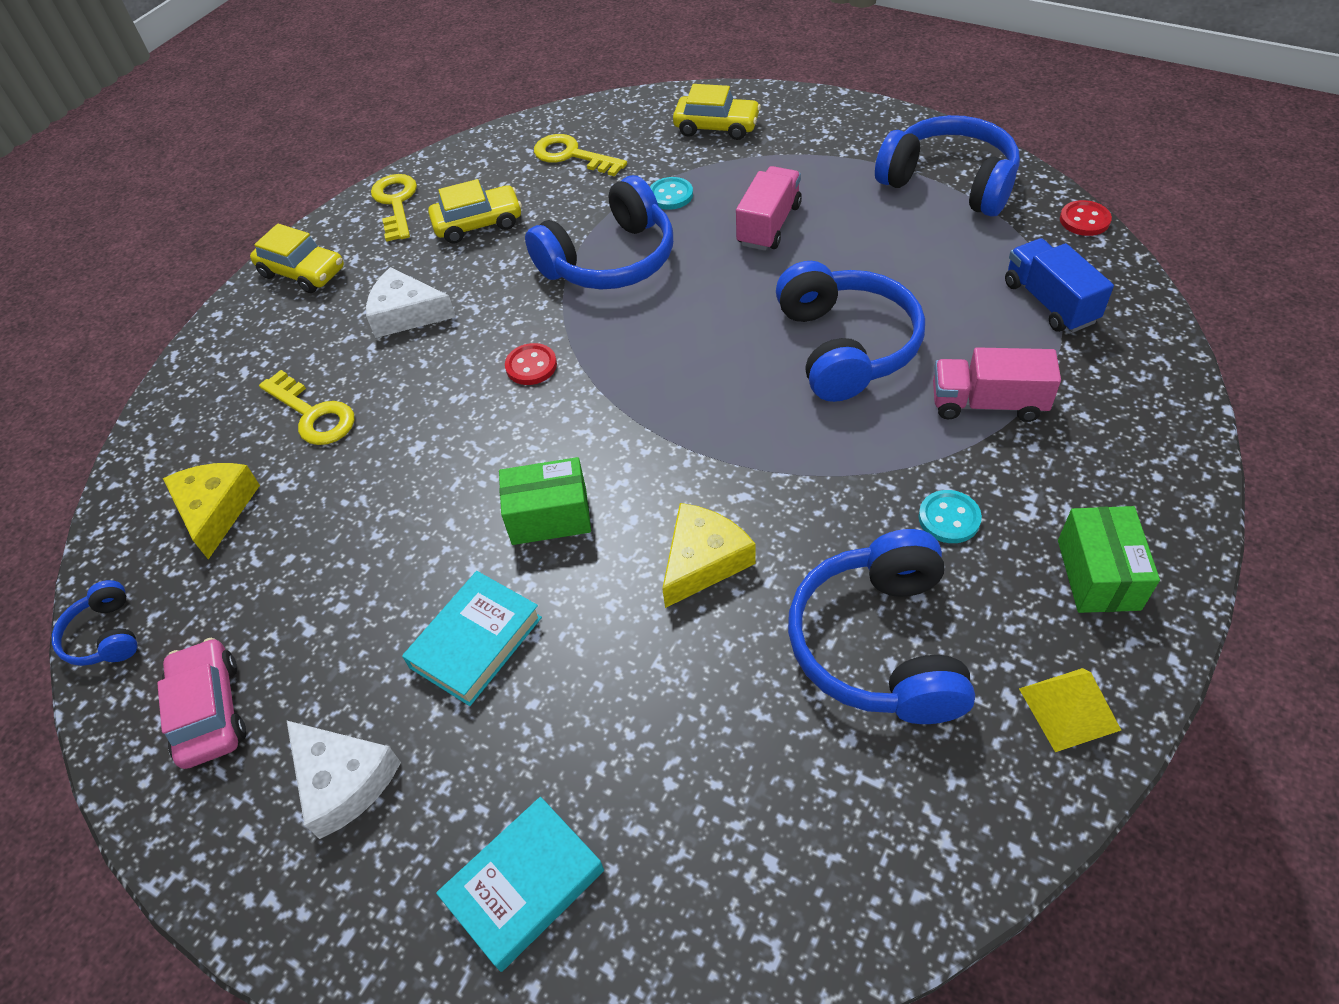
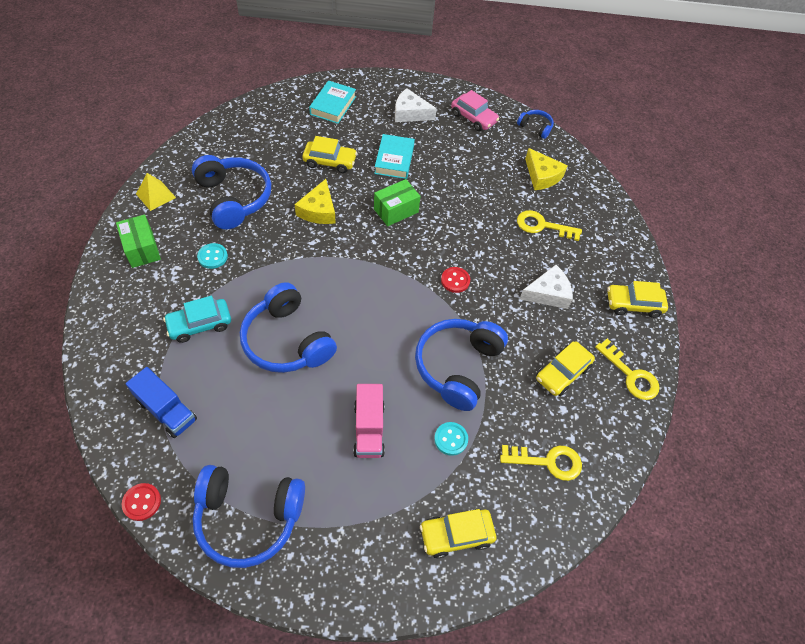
camera: 145 degrees right, 5 degrees up
pink truck [933,347,1061,422] -> turquoise car [163,296,231,343]
none -> yellow car [302,136,357,173]

